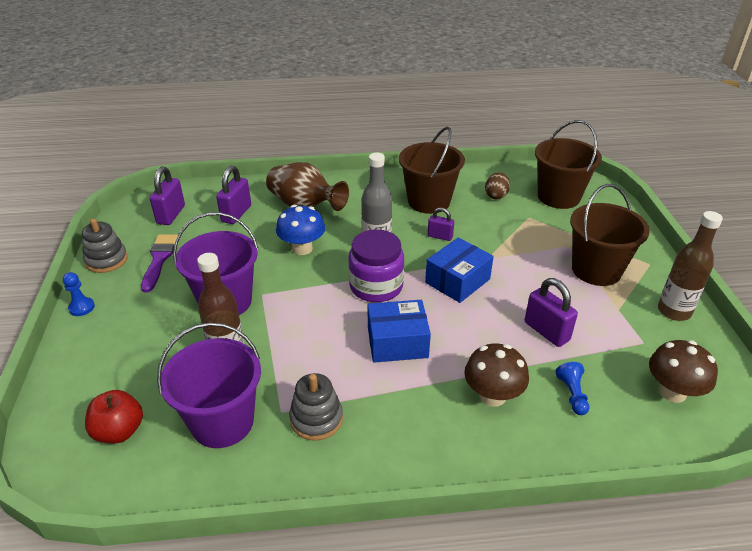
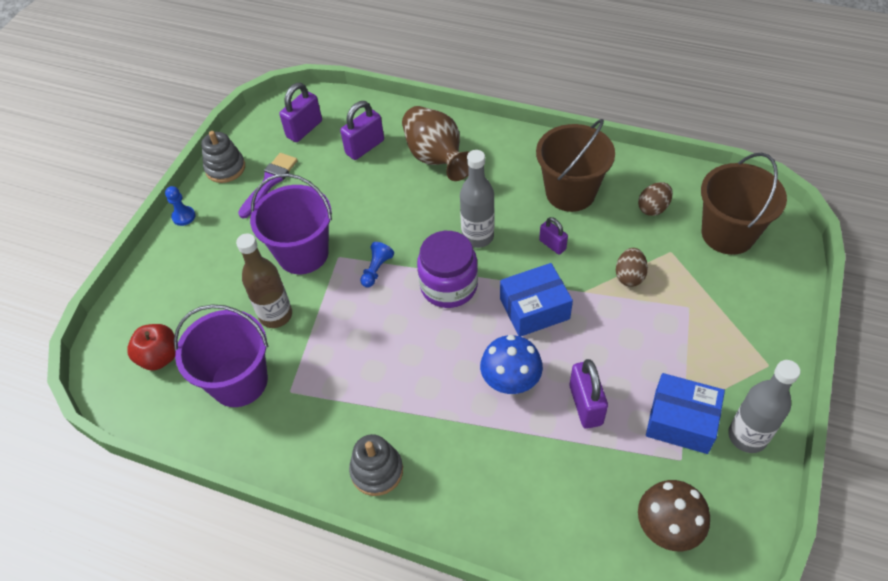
camera: 30 degrees right, 15 degrees up
blue mushroom [276,205,325,255] -> blue mushroom moved to [480,335,543,394]
grey stacking toy [289,373,343,441] -> grey stacking toy moved to [349,434,403,496]
blue box [367,300,431,363] -> blue box moved to [646,373,725,454]
brown mushroom [464,343,529,407] -> none
blue pawn [555,362,589,415] -> blue pawn moved to [360,242,394,287]
brown bucket [570,184,650,286] -> none
brown bottle [658,211,723,321] -> grey bottle [728,360,800,453]
none -> brown egg [616,248,648,287]

